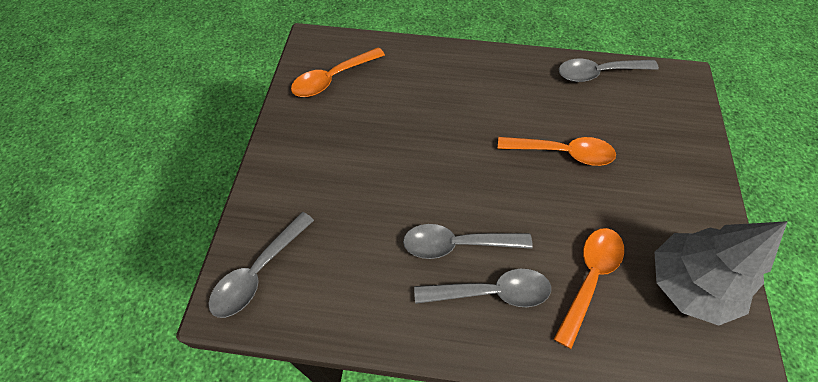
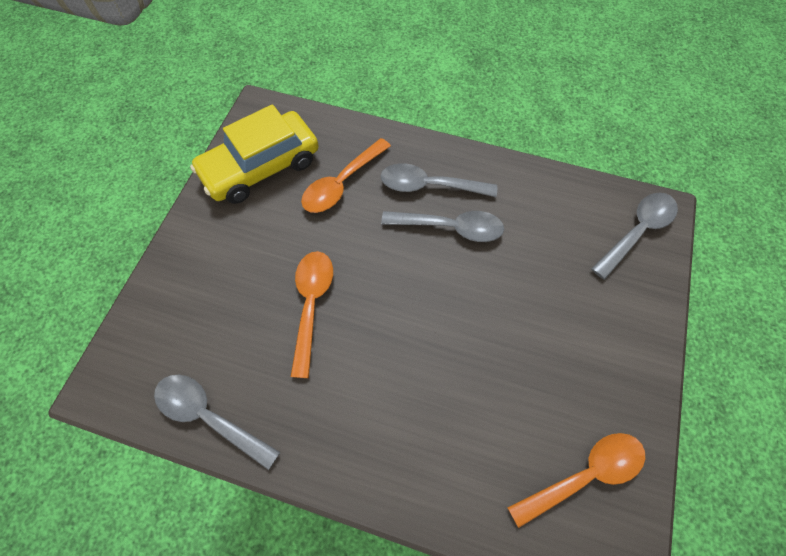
camera: 170 degrees left, 5 degrees up
orange spoon [498,137,616,166] -> orange spoon turned 75 degrees clockwise [291,251,333,378]
grey spoon [559,59,659,82] -> grey spoon turned 150 degrees counterclockwise [154,375,280,470]
grey tree [654,221,788,326] -> yellow car [190,104,319,204]

